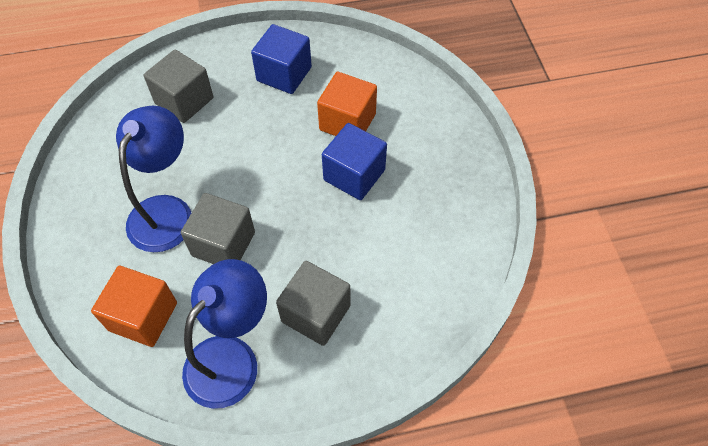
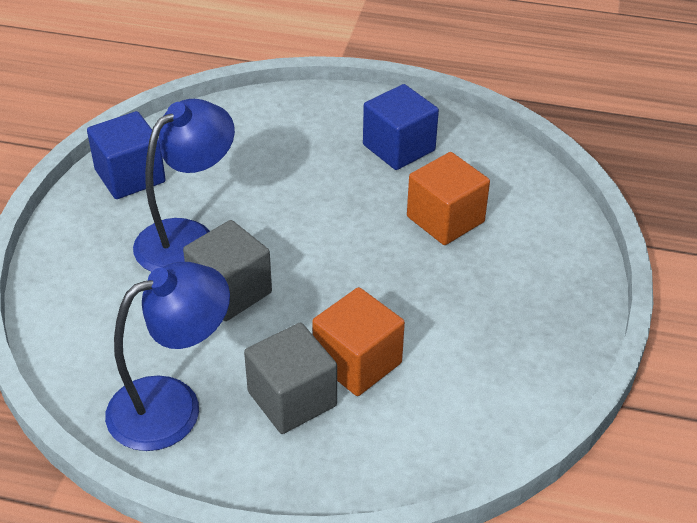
camera: 25 degrees right, 15 degrees down
orange cube [91,266,177,347] -> orange cube moved to [312,287,405,396]
grey cube [144,50,213,123] -> none
blue cube [322,123,387,200] -> blue cube moved to [87,111,166,199]

